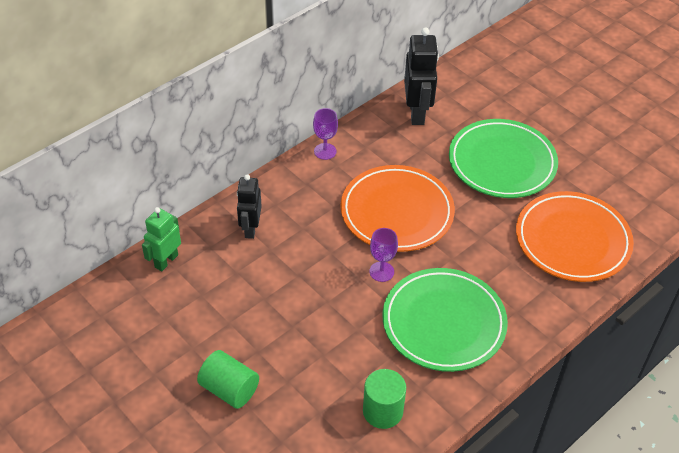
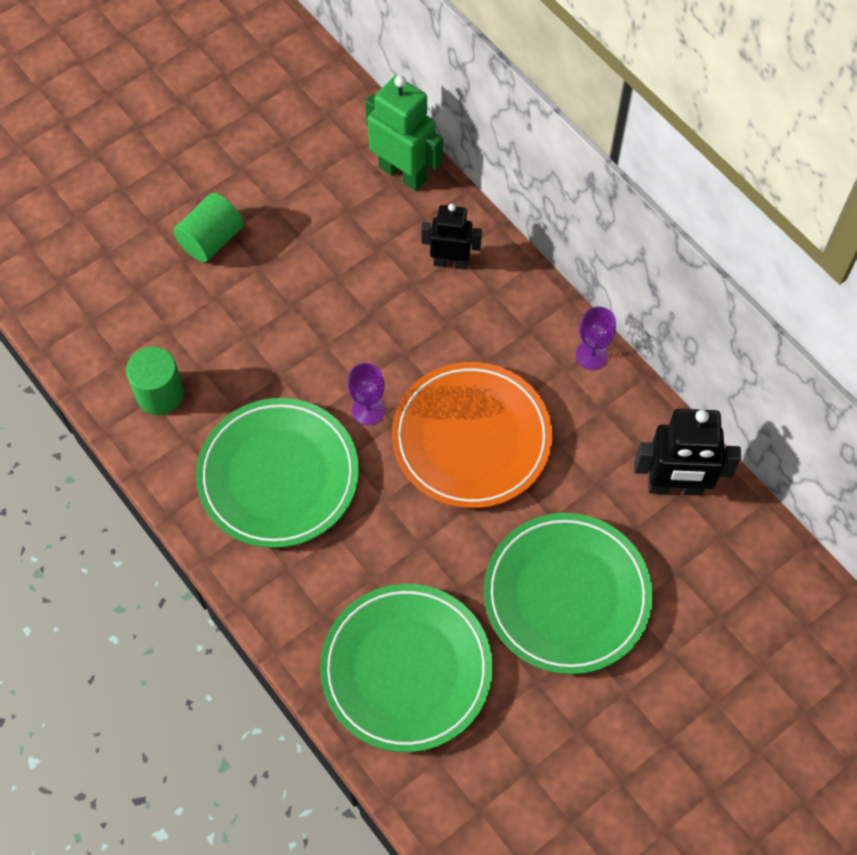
camera: 95 degrees right, 15 degrees up
green robot [142,207,181,271] -> green robot [365,75,443,191], size x1.52
orange plate [516,191,634,282] -> green plate [320,584,493,752]

